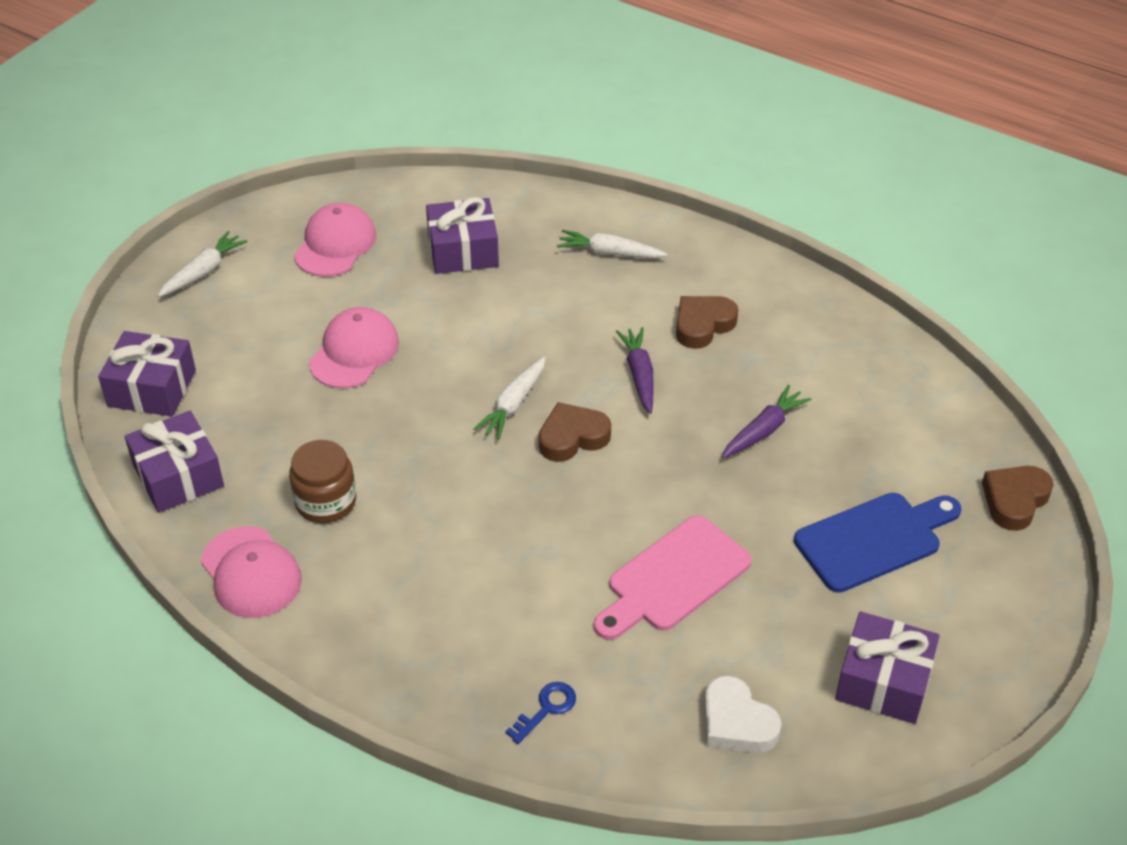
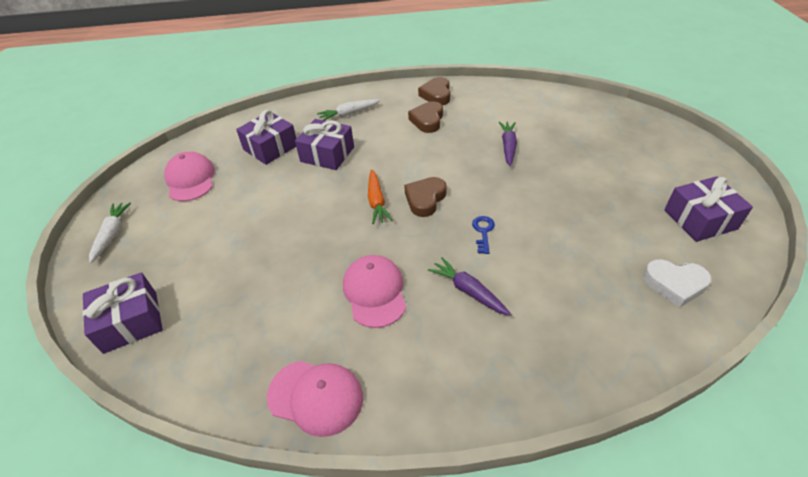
camera: 35 degrees left, 0 degrees up
purple gift [125,411,224,513] -> purple gift moved to [295,119,354,170]
brown jar [289,440,356,523] -> none
pink cap [309,307,399,388] -> pink cap moved to [343,255,406,328]
white carrot [473,357,546,440] -> orange carrot [368,169,392,224]
blue key [505,682,576,744] -> blue key moved to [472,216,495,254]
pink cutting board [594,515,752,640] -> none
purple carrot [616,327,654,414] -> purple carrot moved to [428,257,511,316]
blue cutting board [794,493,961,593] -> none
brown heart [982,466,1054,531] -> brown heart moved to [418,77,450,105]

